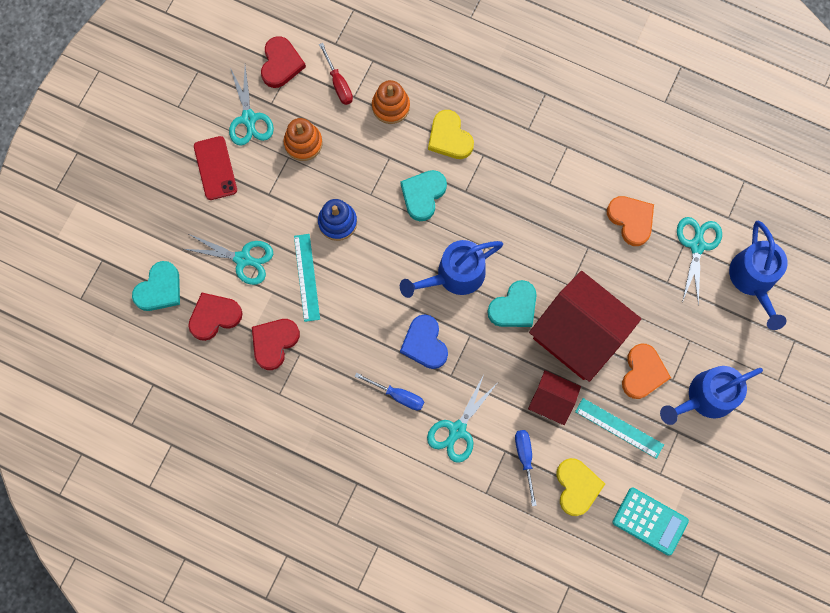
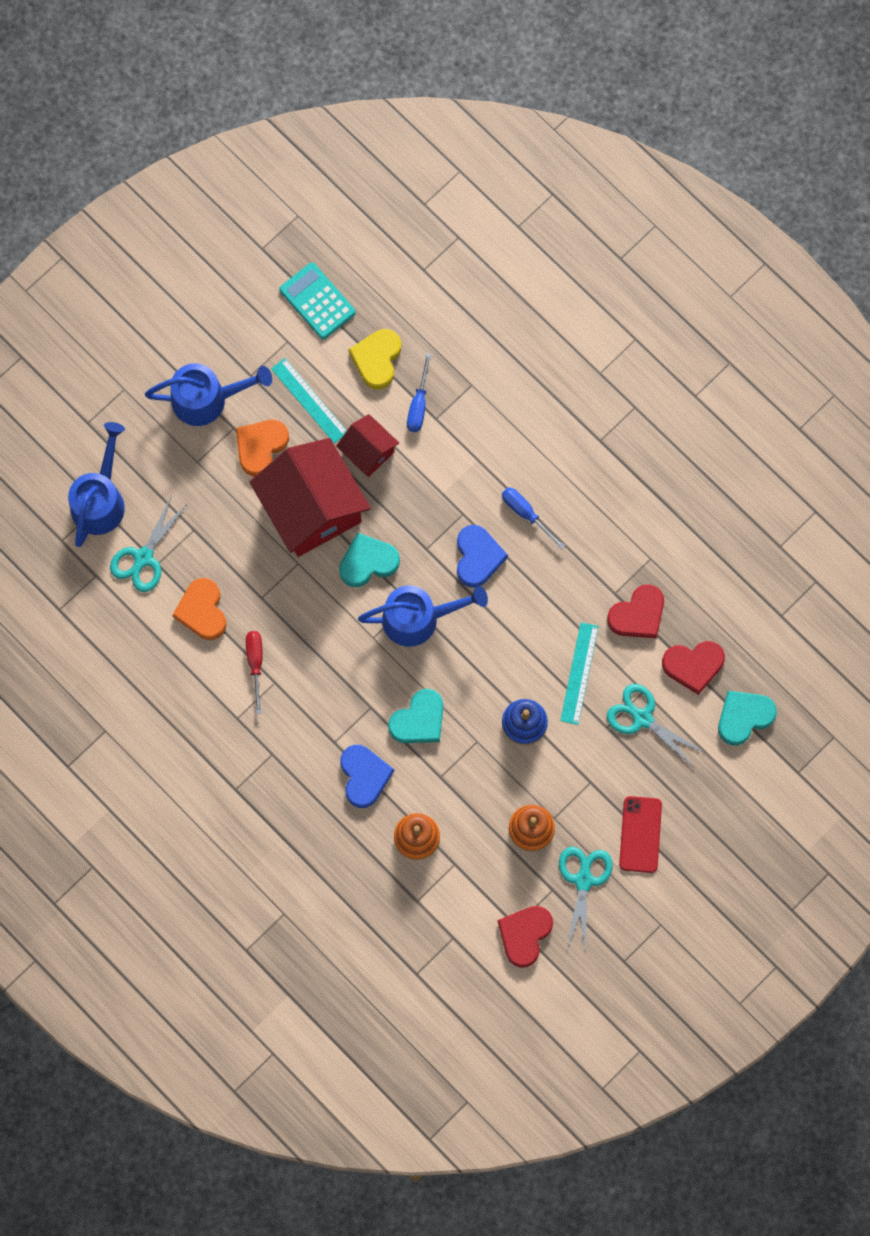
camera: 160 degrees left, 0 degrees up
red screwdriver [319,43,353,105] -> red screwdriver moved to [246,631,263,714]
turquoise scissors [427,374,497,463] -> none
yellow heart [428,110,474,159] -> blue heart [340,745,394,808]

